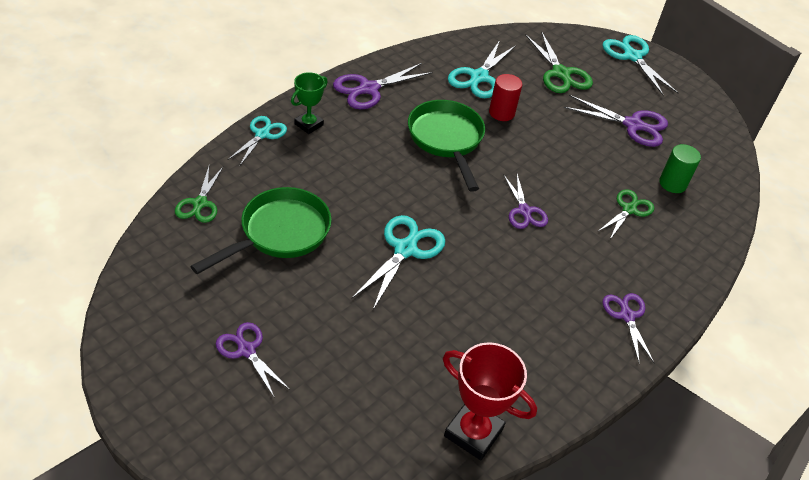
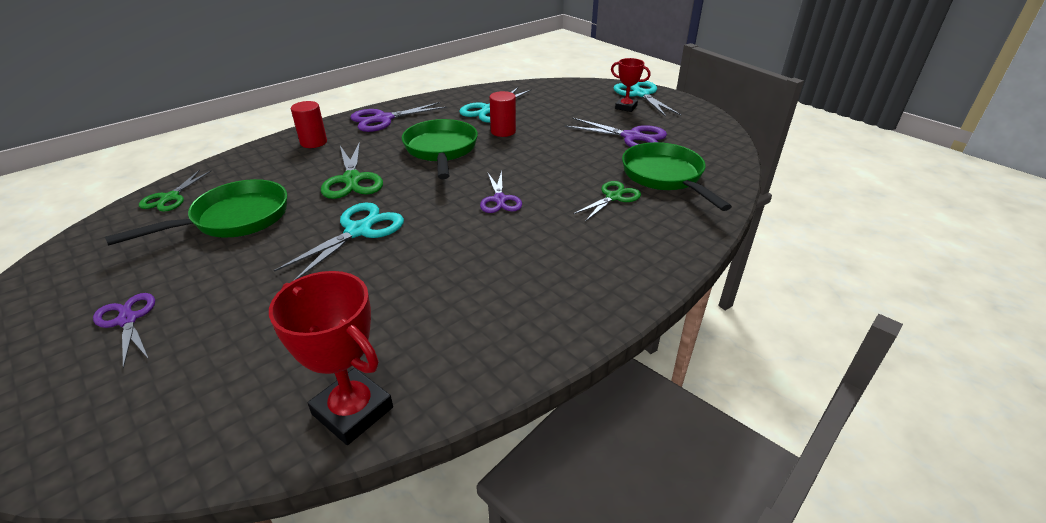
camera: 10 degrees right, 10 degrees down
turquoise scissors [227,116,287,165] -> none
green trophy [291,72,328,134] -> red cylinder [291,101,327,148]
green scissors [525,31,593,93] -> green scissors moved to [321,141,383,199]
purple scissors [603,293,655,364] -> none
green cylinder [659,144,701,193] -> green pan [622,142,732,211]
none -> red trophy [611,58,651,112]

